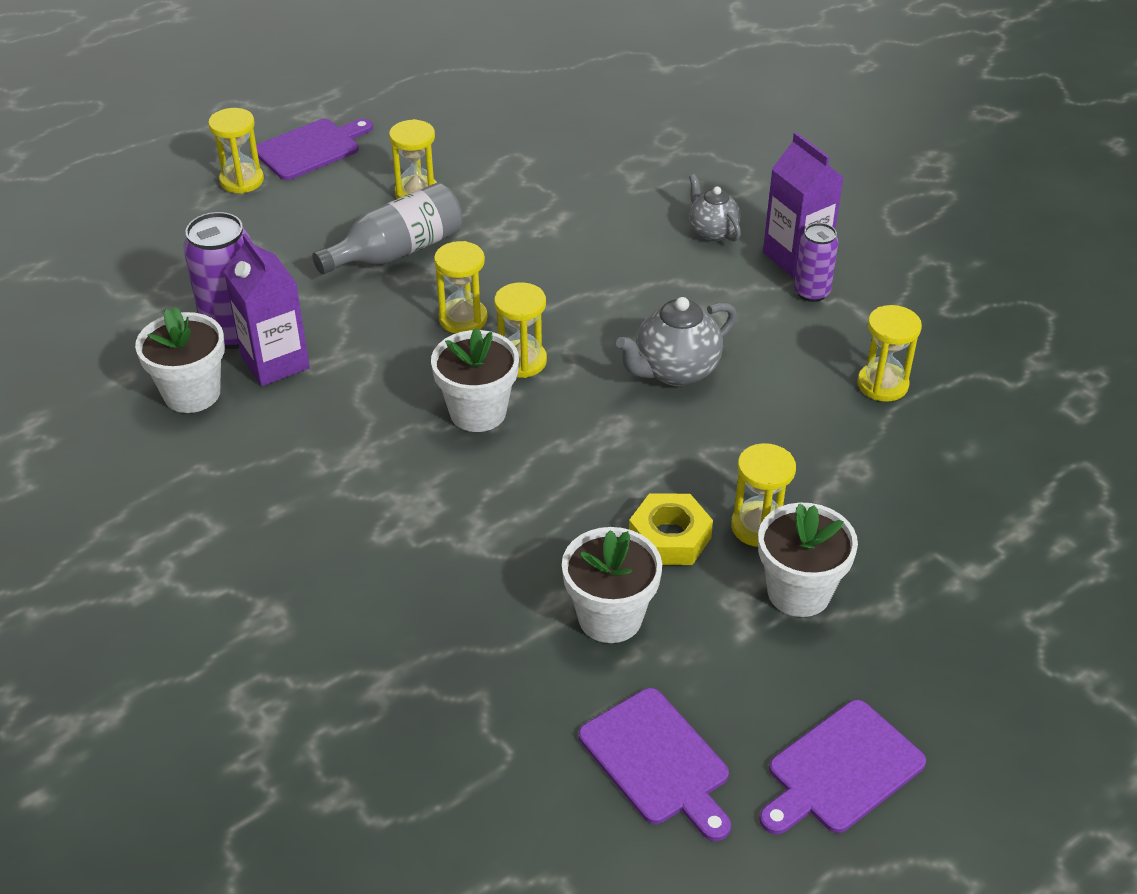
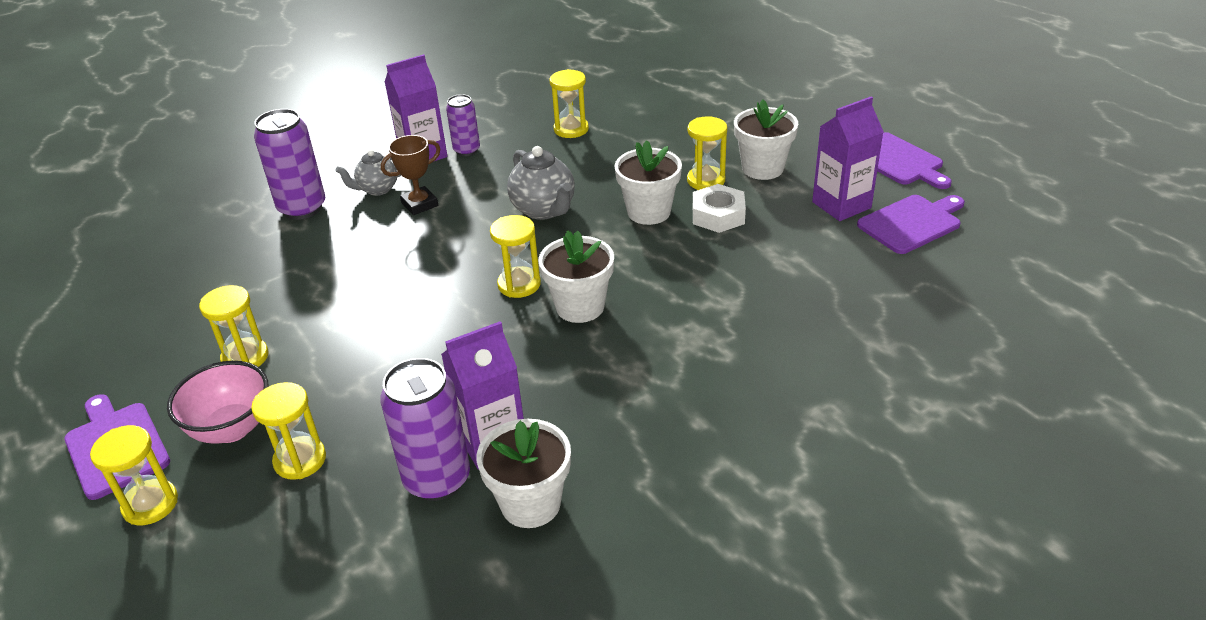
camera: 85 degrees left, 5 degrees down
grey bottle [312,183,463,274] -> none
yellow hourglass [434,241,488,334] -> yellow hourglass moved to [251,382,326,480]
white flower pot [562,527,662,643] -> white flower pot moved to [614,140,682,225]
yellow nut [629,493,713,565] -> white nut [693,184,746,233]
none -> pink bowl [167,361,268,444]
none -> purple can [254,109,326,220]
none -> brown trophy [381,135,440,215]
none -> purple carton [812,97,884,221]

